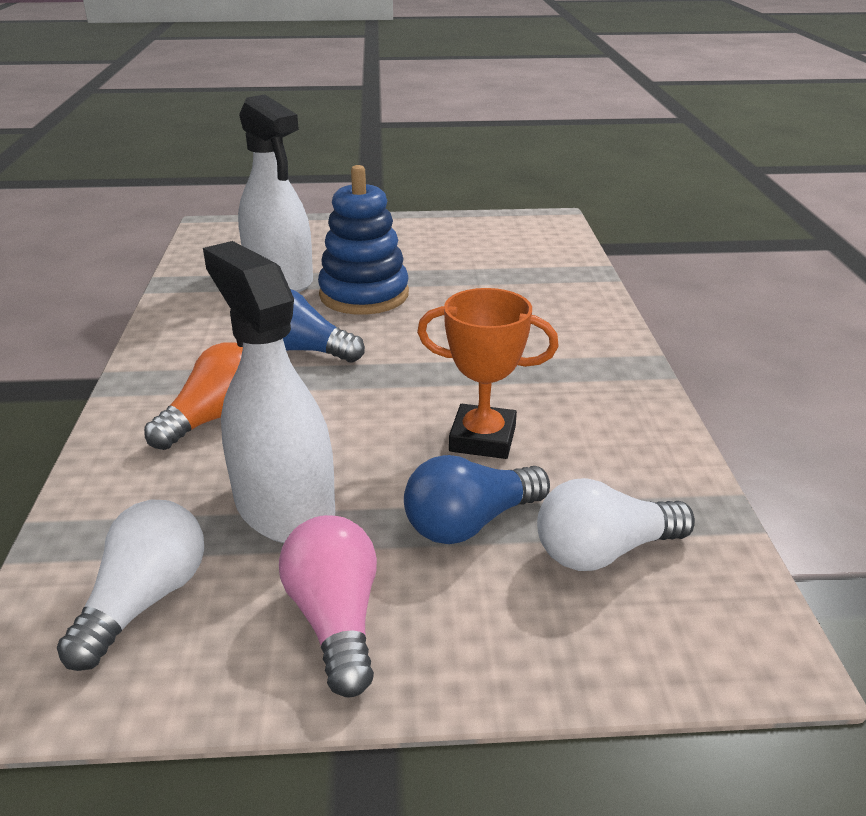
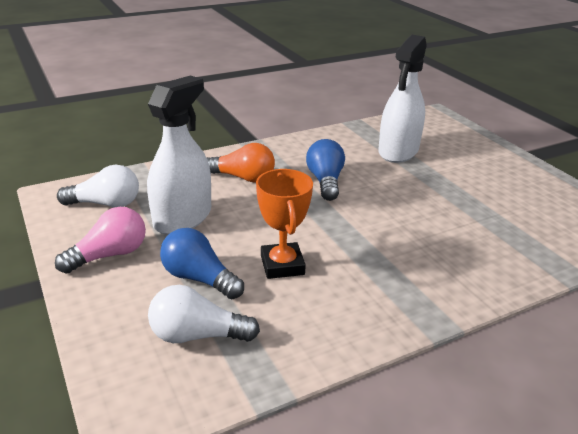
camera: 65 degrees right, 0 degrees up
blue stacking toy [318,165,409,315] -> none
white light bulb [537,478,695,571] -> white light bulb turned 45 degrees counterclockwise [148,285,260,343]

